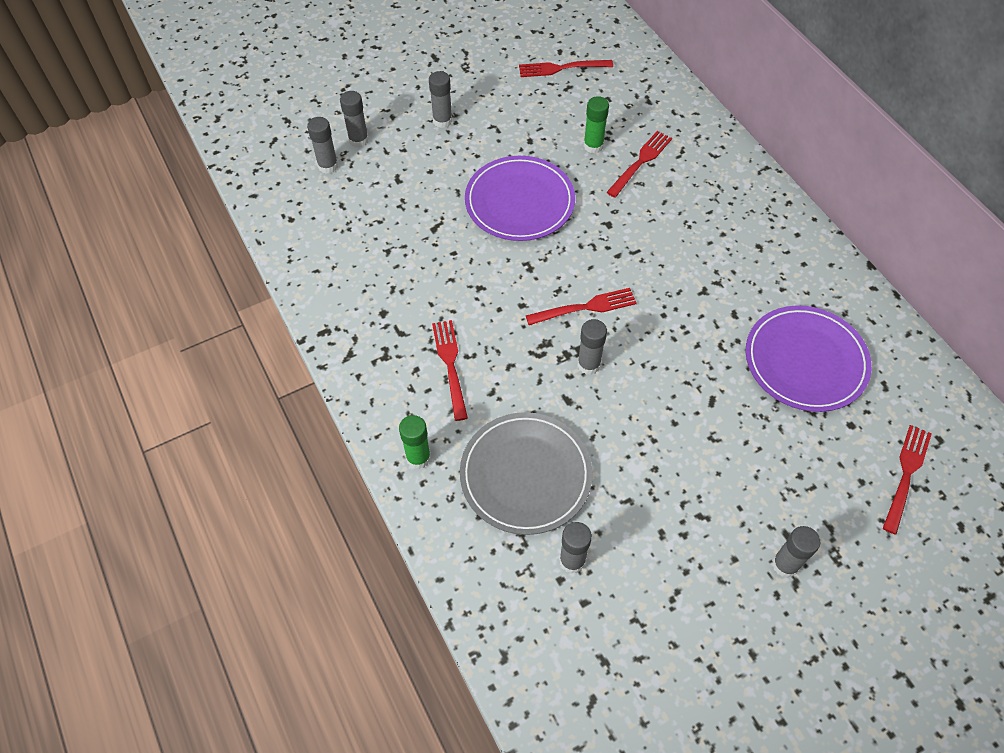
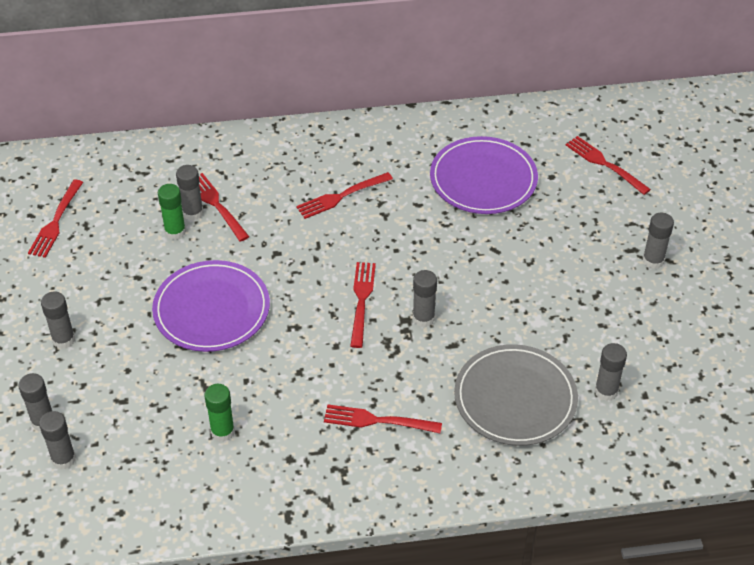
camera: 70 degrees left, 10 degrees down
green glue stick [399,415,431,469] -> green glue stick moved to [204,384,235,442]
none -> grey glue stick [176,165,203,221]
none -> red fork [296,172,393,219]

